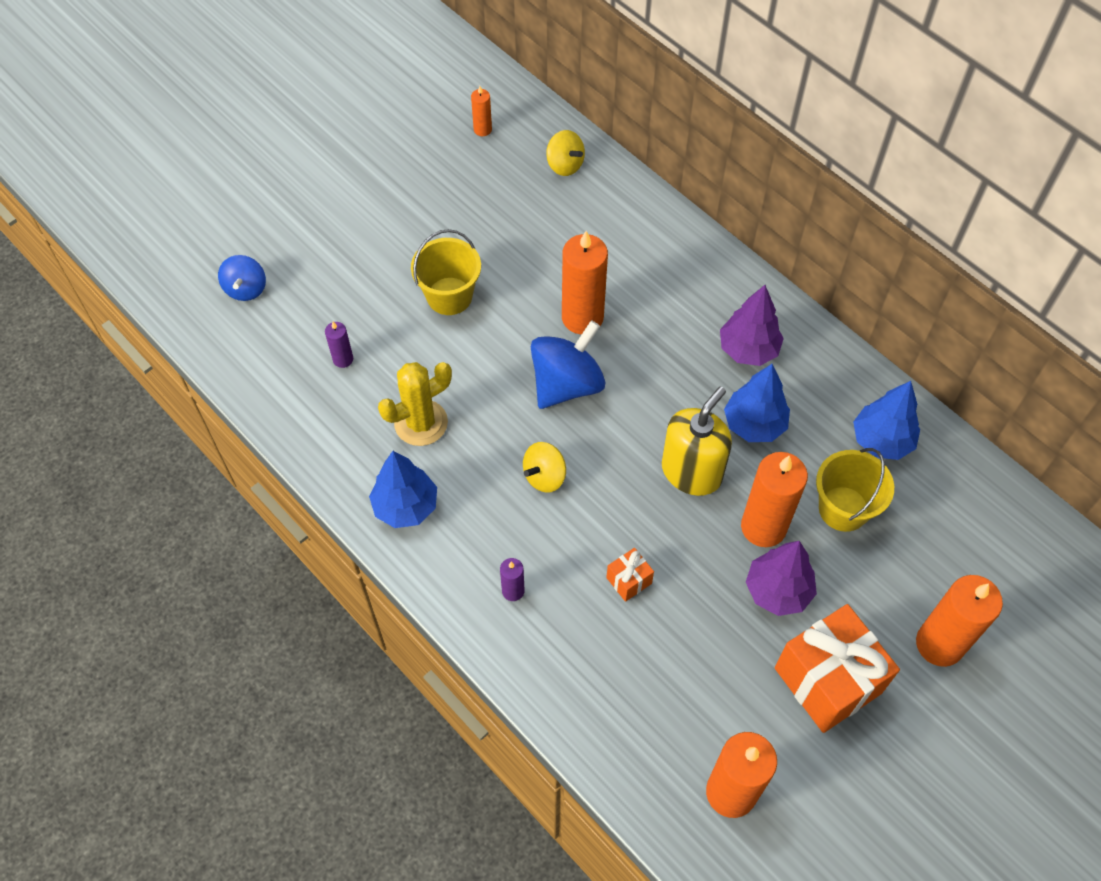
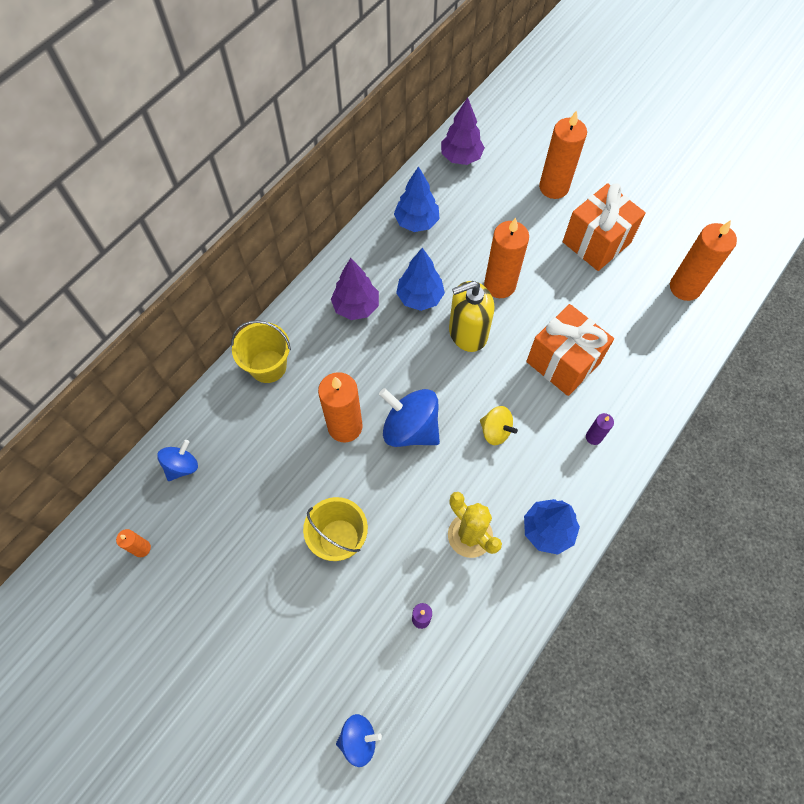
camera: 100 degrees left, 5 degrees up
yellow spinning top [546,130,585,176] -> blue spinning top [157,440,198,481]
orange gift [606,548,654,602] -> orange gift [526,304,614,396], size x2.27
yellow soap dispenser [662,386,732,496] -> yellow soap dispenser turned 45 degrees counterclockwise [449,281,494,352]
purple tree [746,541,817,616] -> purple tree moved to [441,97,485,165]
yellow bucket [816,448,894,532] -> yellow bucket moved to [231,320,291,383]

